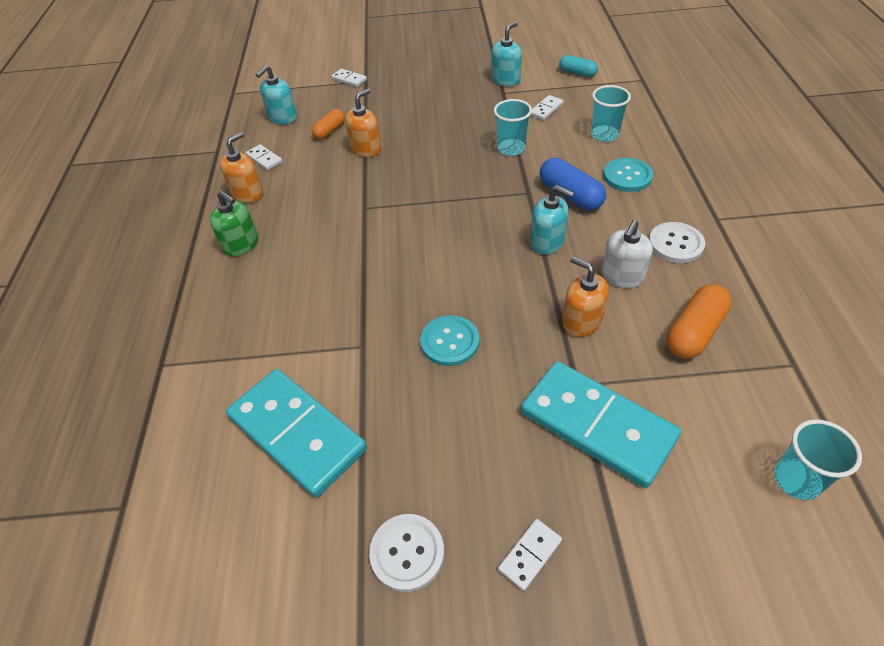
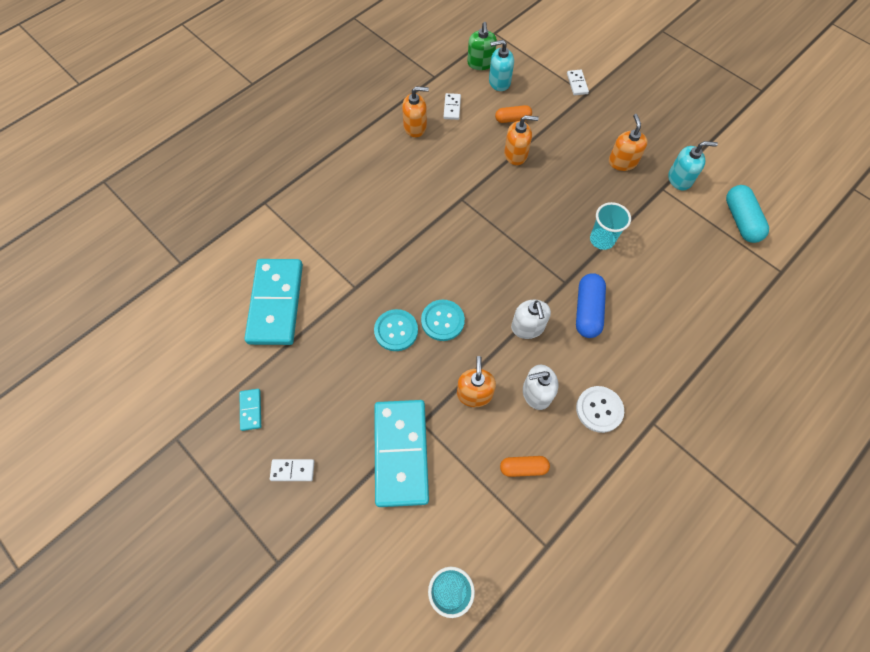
camera: 45 degrees right, 15 degrees up
green soap dispenser [210,191,258,257] -> green soap dispenser moved to [467,22,497,70]
white button [369,514,444,592] -> turquoise domino [240,389,261,431]
white domino [530,95,564,120] -> none
turquoise soap dispenser [530,185,574,254] -> white soap dispenser [511,300,551,339]
turquoise capsule [559,55,598,77] -> turquoise capsule [726,185,769,243], size x1.57
turquoise cup [591,85,631,142] -> none
turquoise button [603,158,653,192] -> turquoise button moved to [421,300,465,341]
orange capsule [667,284,732,359] -> orange capsule [500,456,550,477], size x0.64
none -> orange soap dispenser [609,114,648,171]

